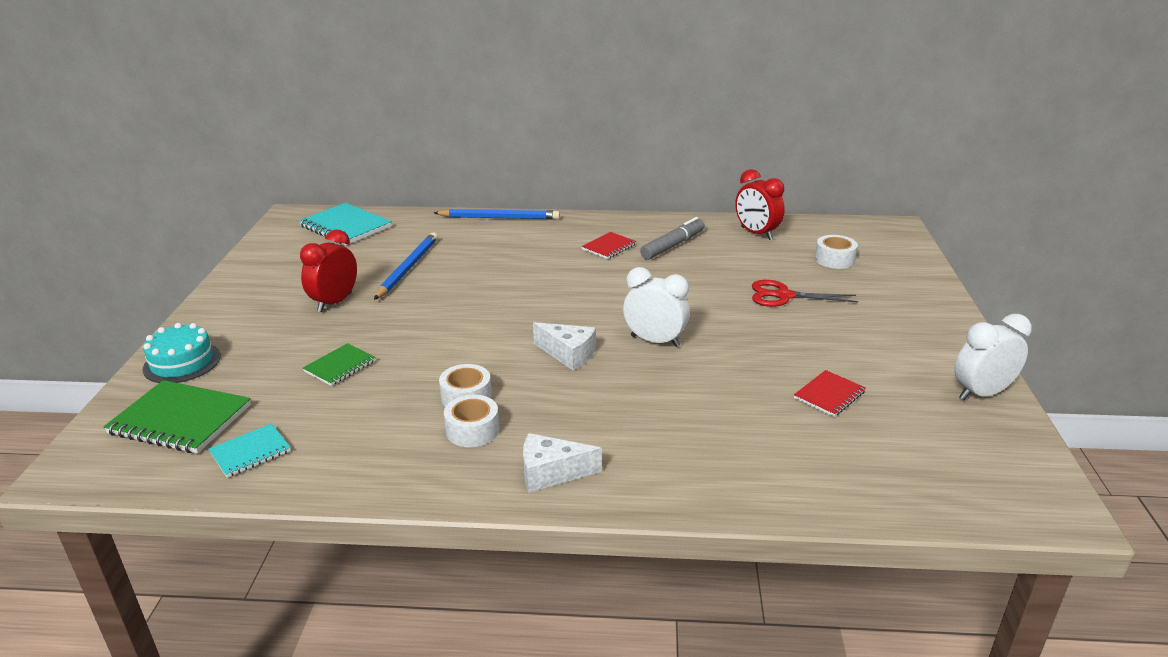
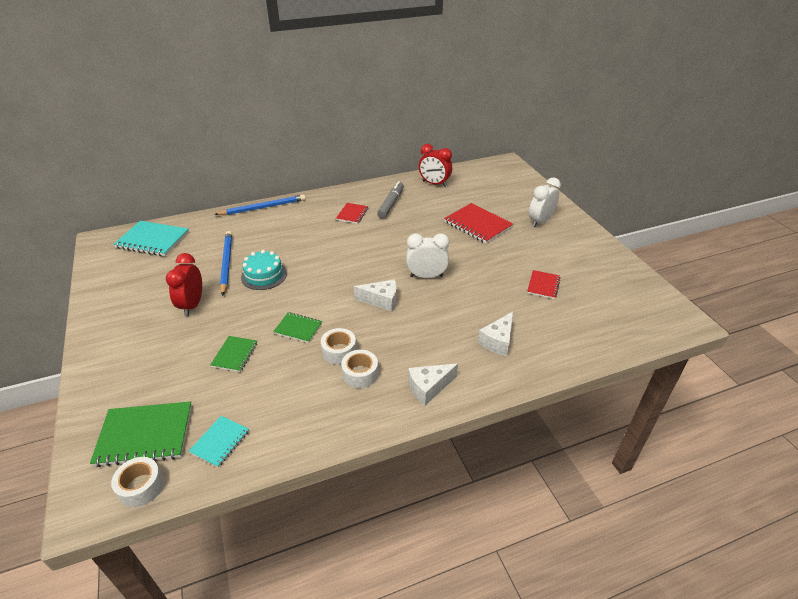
camera: 25 degrees left, 10 degrees up
turquoise cake [143,323,221,383] -> turquoise cake moved to [241,250,287,290]
red scissors [752,280,858,307] -> red notebook [444,203,513,244]
white tape [815,235,858,269] -> white tape moved to [111,457,164,507]
white clock [955,314,1032,400] -> white clock moved to [529,177,561,227]
none -> green notebook [273,312,322,343]
none -> white cheese [478,312,513,356]

